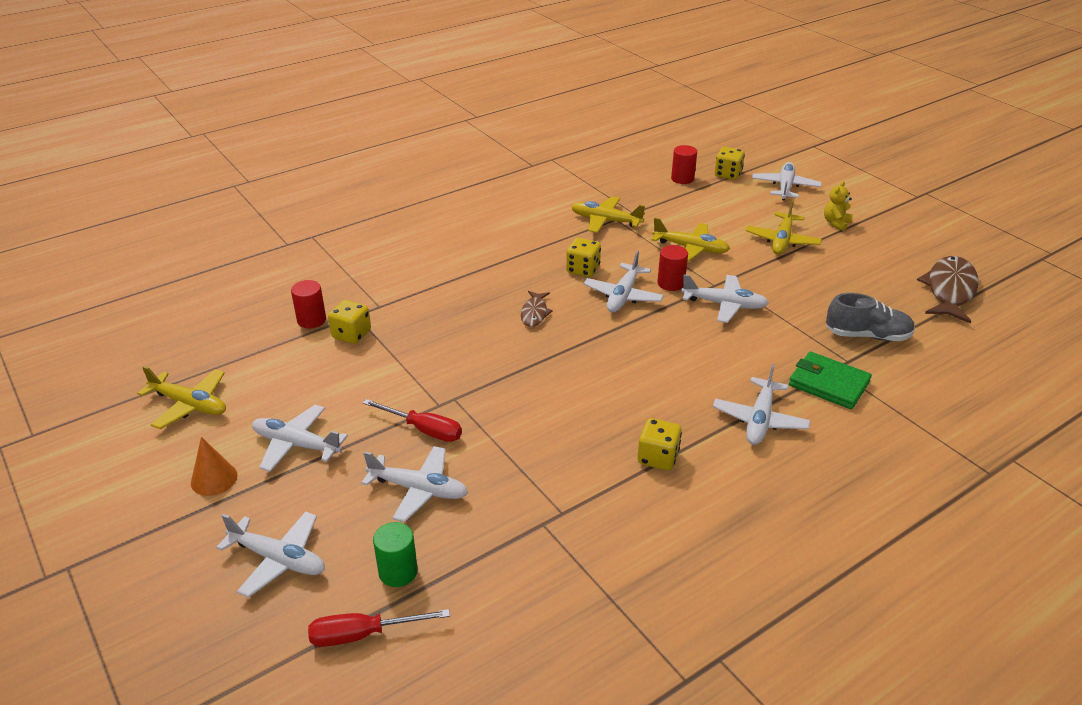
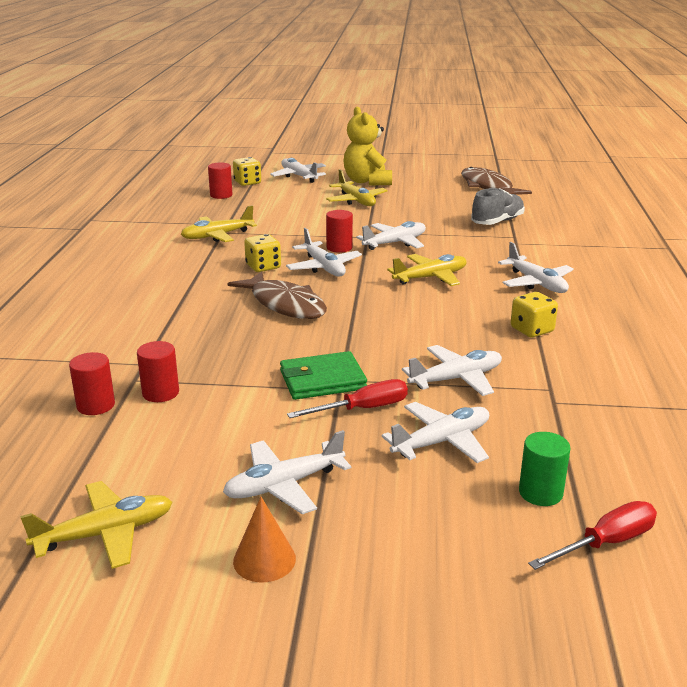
camera: 50 degrees left, 10 degrees down
white plane [216,511,325,598] -> white plane moved to [402,345,502,396]
red screwdriver [308,609,450,647] -> red screwdriver turned 150 degrees counterclockwise [528,501,657,570]
yellow dice [328,300,371,344] -> red cylinder [137,341,179,402]
brown fish [521,291,553,327] -> brown fish [227,271,327,319], size x1.89
yellow plane [651,218,730,263] -> yellow plane moved to [387,254,467,286]
green wallet [789,352,872,409] -> green wallet moved to [280,351,367,400]
yellow teddy bear [824,181,853,231] -> yellow teddy bear [344,106,392,186], size x1.98

